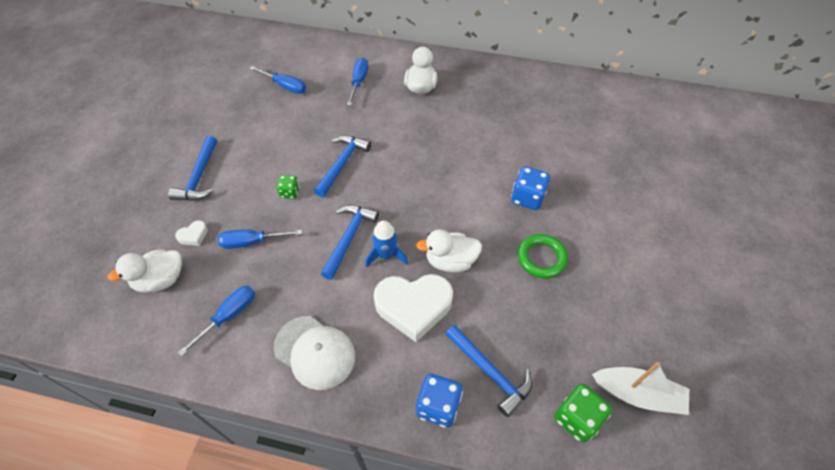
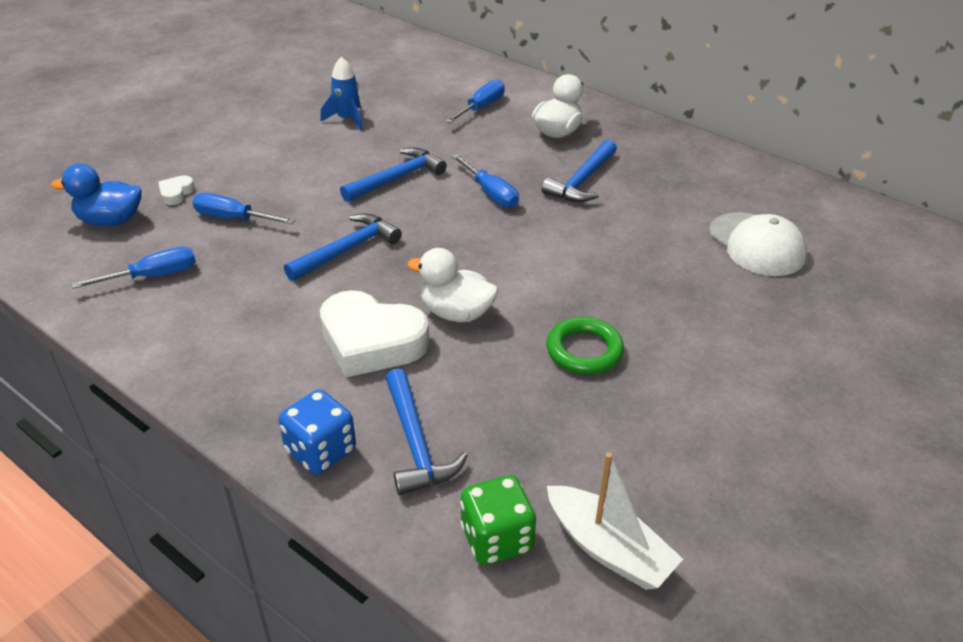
camera: 25 degrees right, 15 degrees down
white duck [107,249,182,293] -> blue duck [51,164,142,226]
blue hammer [168,136,217,201] -> blue hammer moved to [541,139,617,202]
white heart [175,220,208,246] -> white heart turned 120 degrees clockwise [158,175,195,205]
blue screwdriver [250,66,306,94] -> blue screwdriver moved to [451,154,519,208]
white cap [274,316,355,390] -> white cap moved to [709,212,807,276]
green dice [277,175,300,199] -> none
blue rocket [365,220,408,267] -> blue rocket moved to [320,57,363,131]
blue dice [511,166,550,210] -> none

